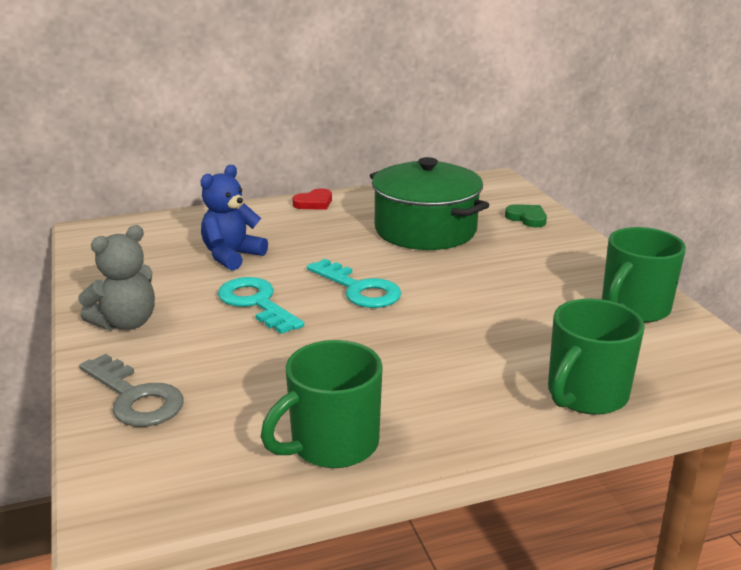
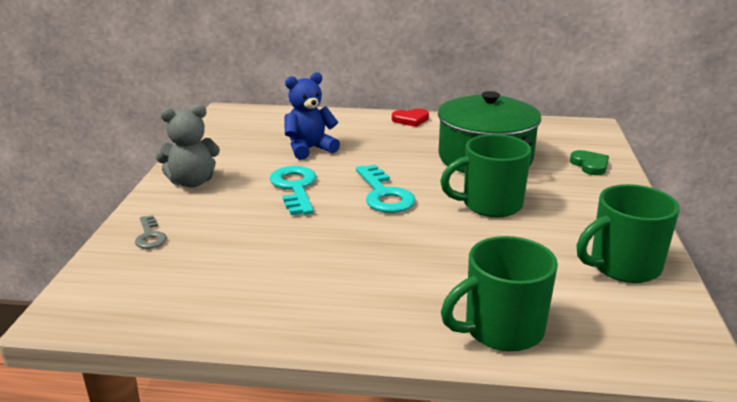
camera: 25 degrees right, 0 degrees up
grey key [79,354,184,427] -> grey key [135,215,167,249], size x0.56
green mug [261,340,383,468] -> green mug moved to [440,134,532,217]

